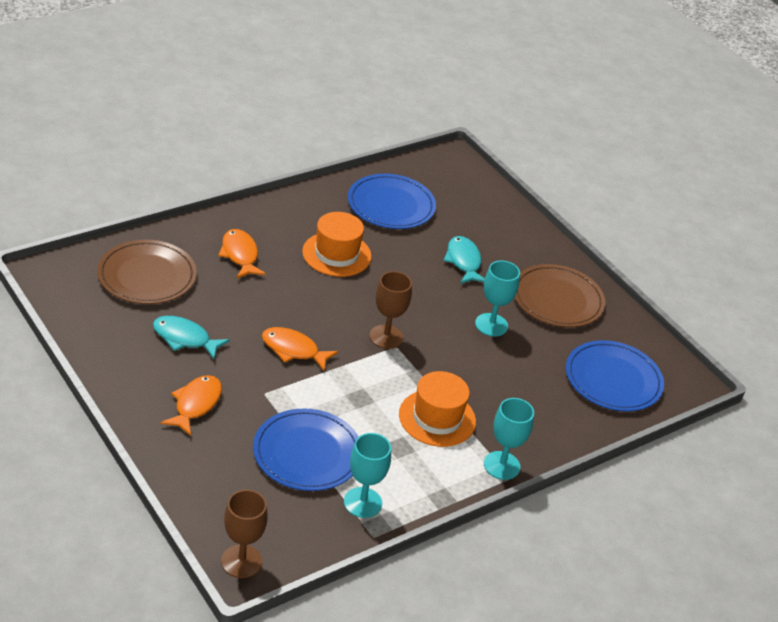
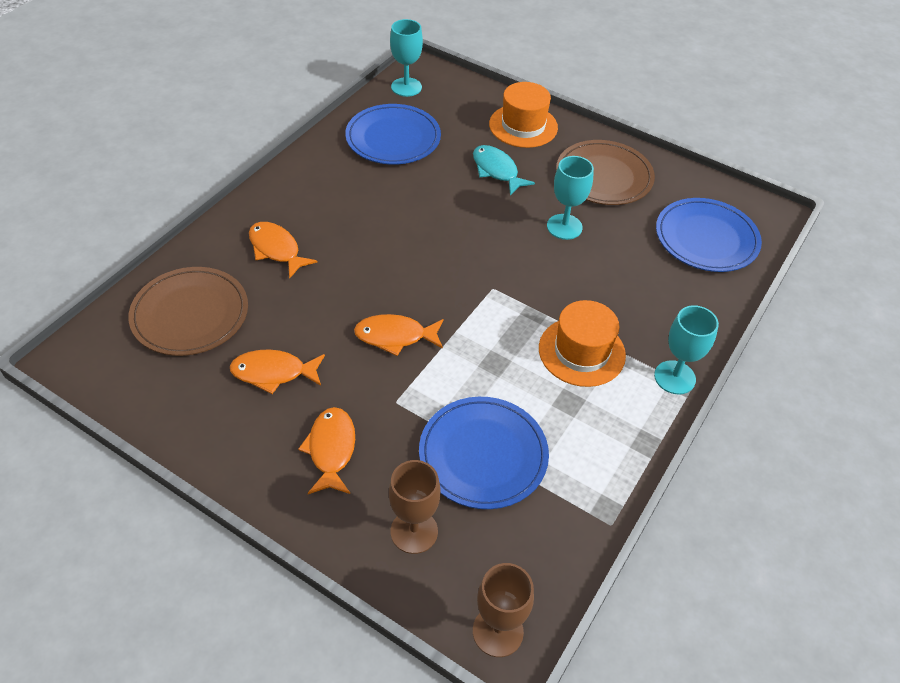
camera: 20 degrees left, 10 degrees up
turquoise fish [153,316,230,359] -> orange fish [230,350,325,394]
orange hat [302,212,372,277] -> orange hat moved to [489,82,558,148]
turquoise goblet [344,433,391,518] -> turquoise goblet moved to [390,19,423,97]
brown goblet [369,271,412,349] -> brown goblet moved to [389,460,441,554]

